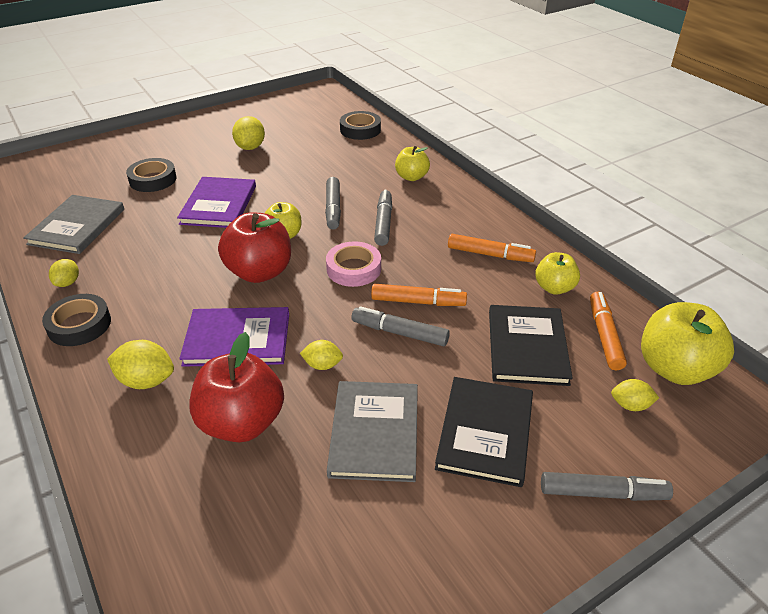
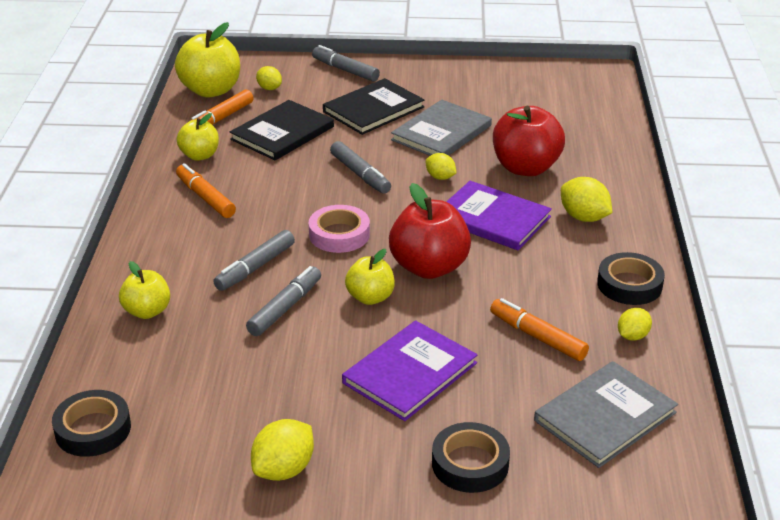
camera: 145 degrees left, 5 degrees down
orange marker [371,284,467,306] -> orange marker moved to [490,298,589,361]

